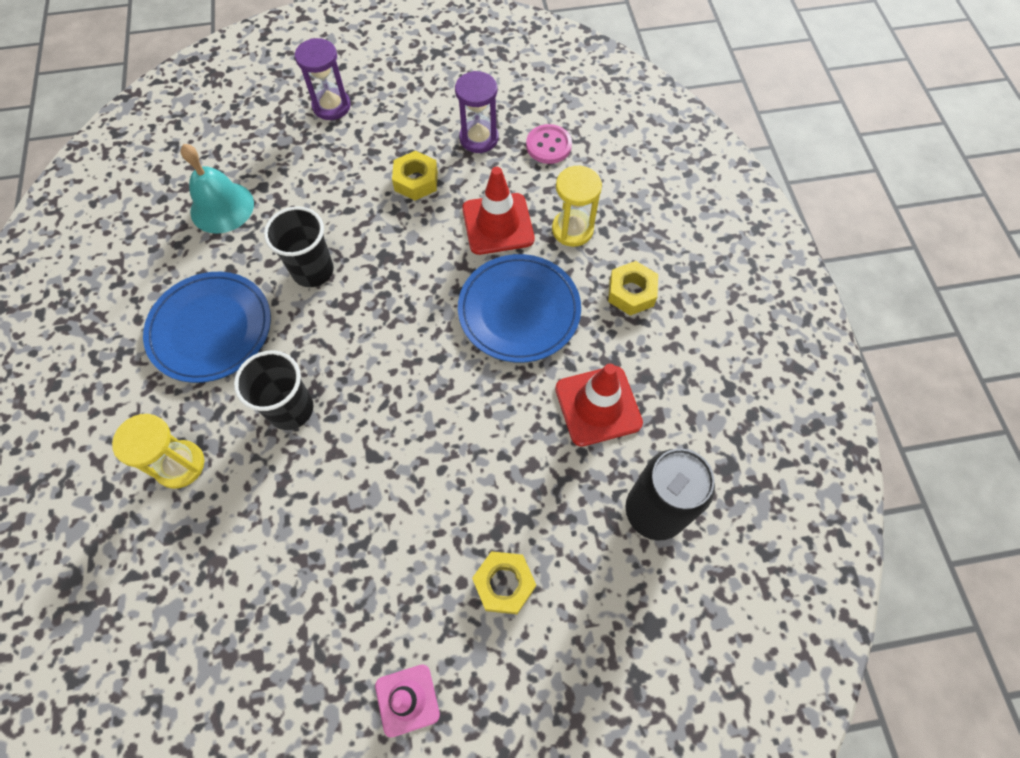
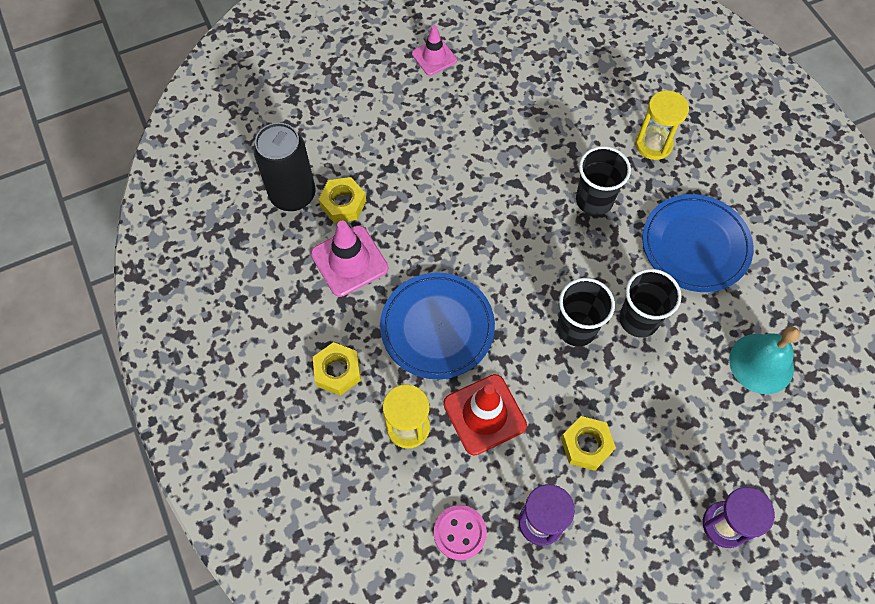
camera: 165 degrees right, 0 degrees up
yellow nut [472,551,536,614] -> yellow nut moved to [318,177,366,223]
red traffic cone [555,364,643,447] -> pink traffic cone [311,221,388,297]
none -> black cup [557,278,615,346]

